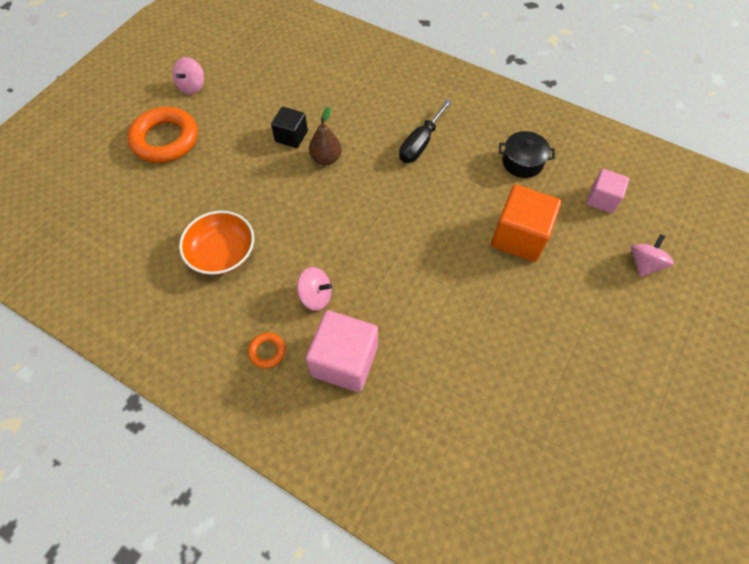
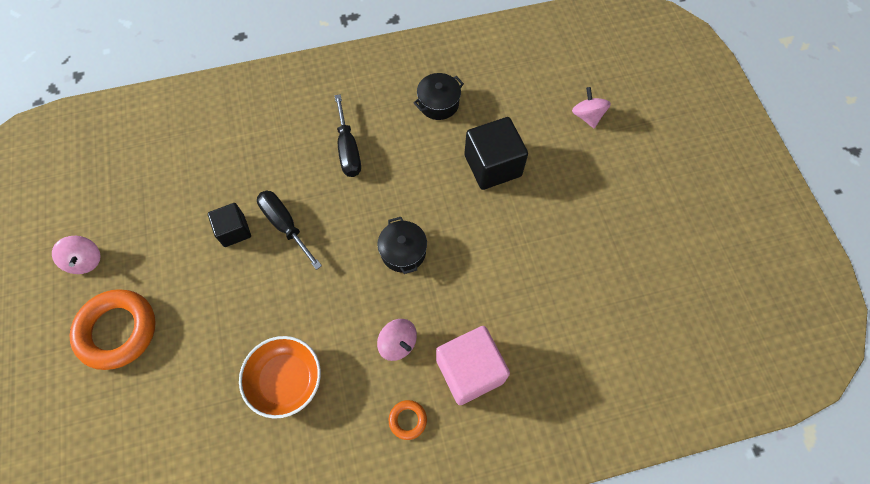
camera: 45 degrees left, 5 degrees up
pink spinning top [297,267,332,311] -> pink spinning top turned 75 degrees clockwise [377,319,417,361]
brown pear [309,107,342,165] -> black screwdriver [257,191,322,270]
orange cube [491,185,561,262] -> black cube [464,117,528,190]
pink cube [586,169,629,213] -> none
none -> black pot [377,217,427,274]

